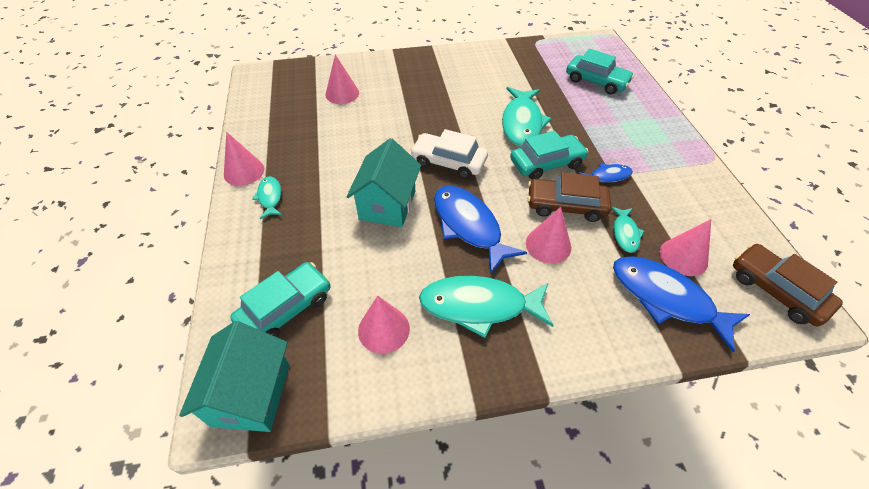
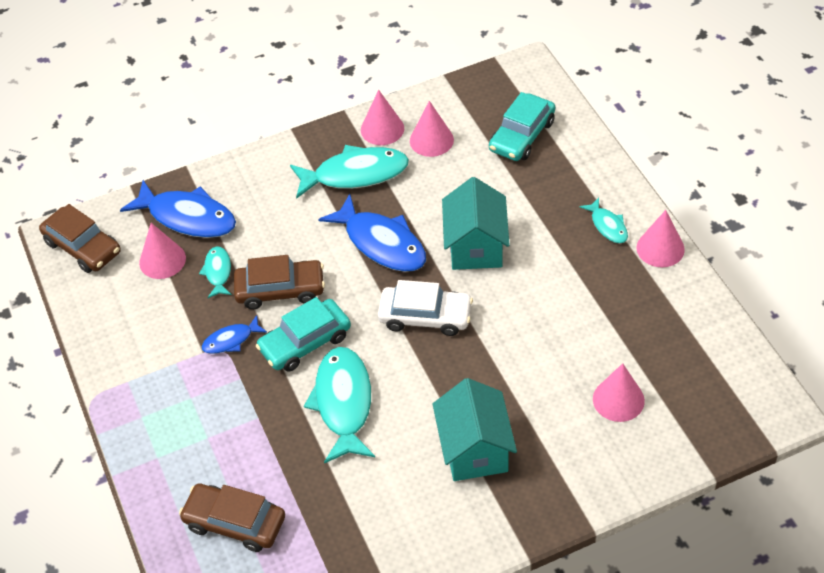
camera: 170 degrees right, 0 degrees up
turquoise house [179,321,290,432] -> turquoise house moved to [432,378,517,481]
pink cone [526,207,571,264] -> pink cone moved to [361,90,404,145]
turquoise car [566,49,634,94] -> brown car [179,484,285,552]

